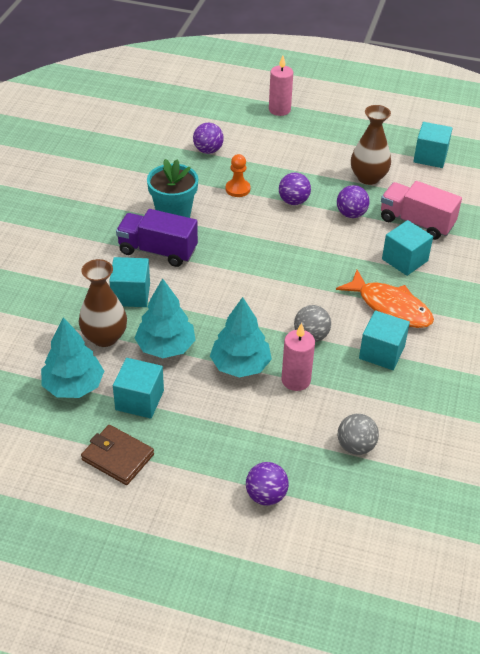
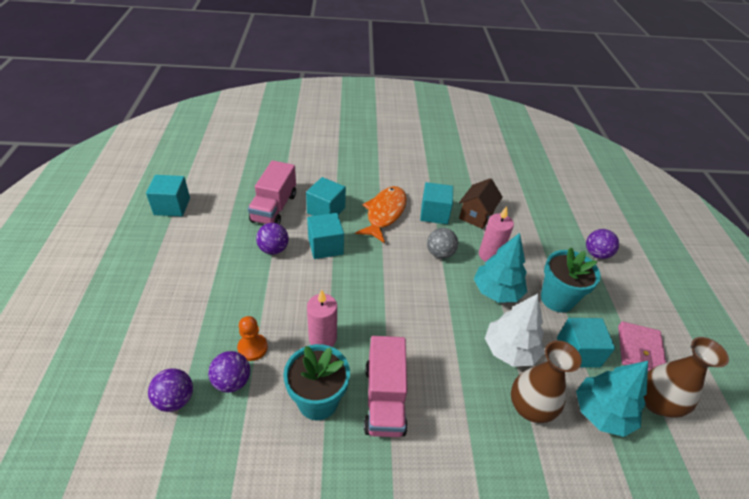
camera: 110 degrees left, 0 degrees up
brown wallet [81,425,154,485] -> pink wallet [618,321,666,371]
turquoise cube [109,257,150,307] -> turquoise cube moved to [307,213,344,259]
purple truck [116,209,198,267] -> pink truck [364,336,408,437]
turquoise tree [135,278,196,358] -> white tree [485,294,545,367]
pink candle [269,56,293,116] -> pink candle moved to [307,290,337,347]
purple ball [279,173,311,205] -> purple ball moved to [208,351,250,393]
grey ball [338,414,379,455] -> none
brown vase [351,105,391,185] -> brown vase moved to [643,337,729,418]
none -> brown house [459,178,503,229]
none -> turquoise flower pot [541,247,601,313]

